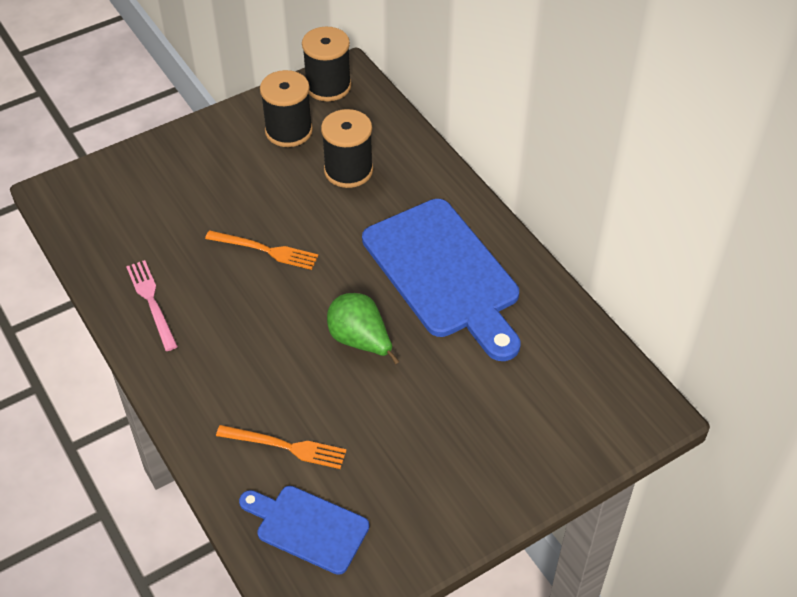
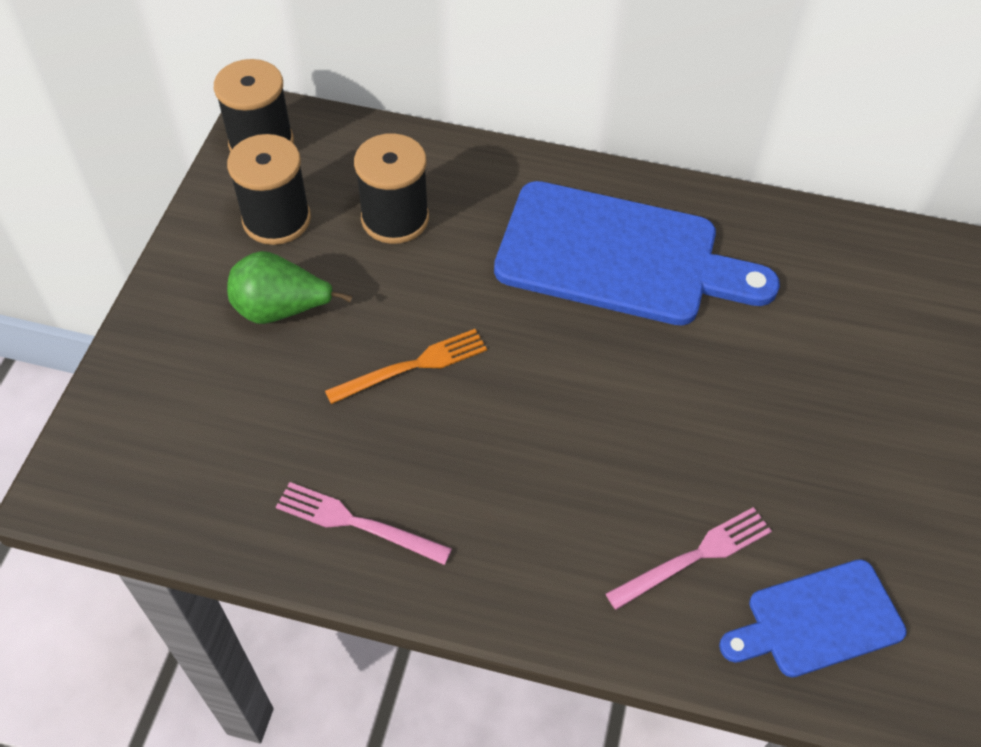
camera: 45 degrees left, 5 degrees up
orange fork [216,425,347,469] -> pink fork [606,507,772,610]
green pear [327,293,400,365] -> green pear moved to [227,251,352,324]

